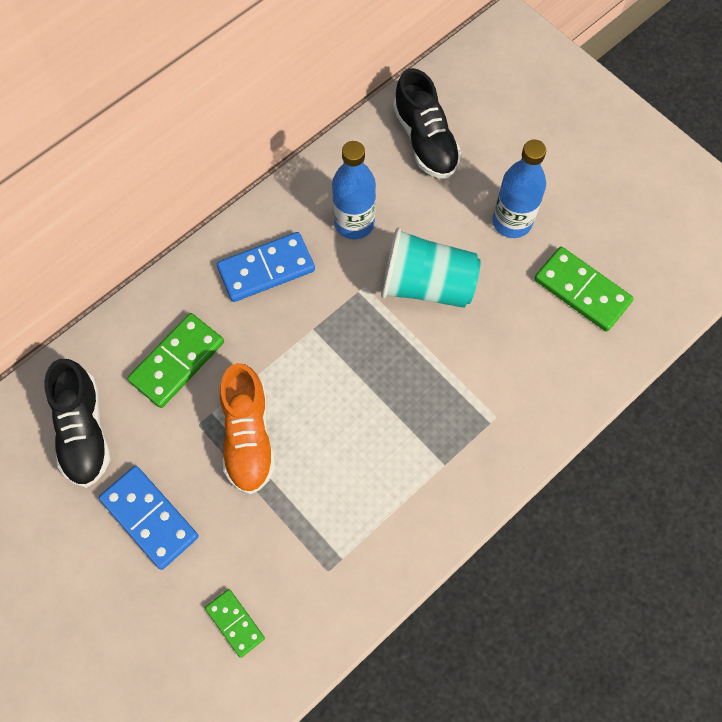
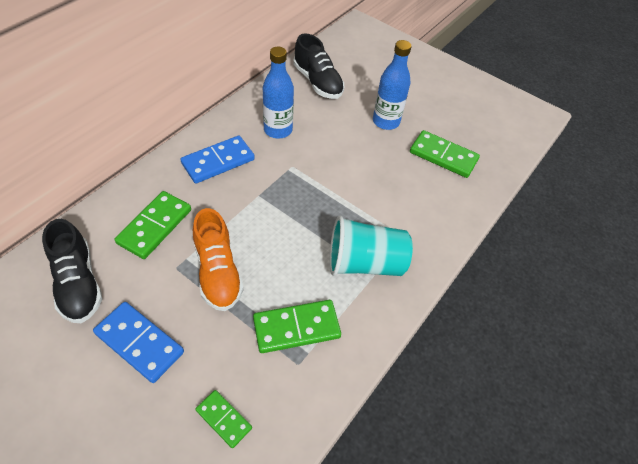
camera: 15 degrees left, 15 degrees down
turquoise cup [381,227,481,308] -> turquoise cup moved to [329,216,413,276]
none -> green domino [253,300,341,353]

